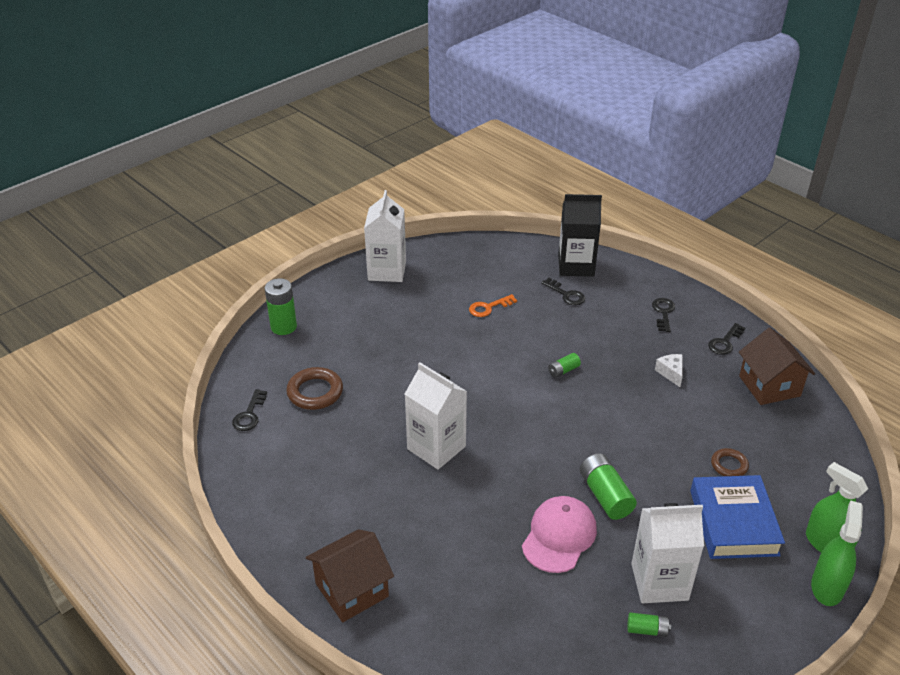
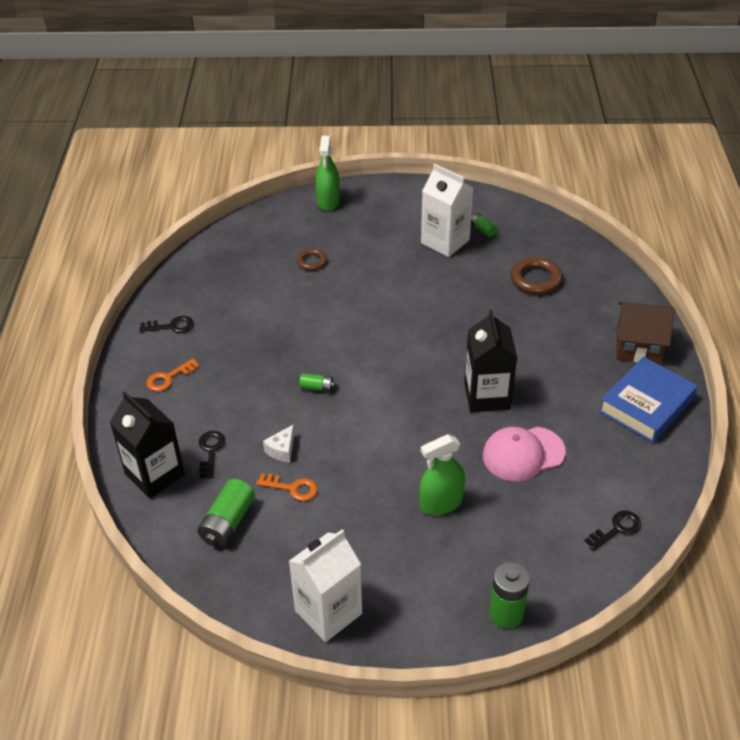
camera: 135 degrees left, 5 degrees up
brown ring [286,367,343,410] -> brown ring moved to [510,257,562,295]
white carton [405,362,467,470] -> black carton [464,310,517,412]
pink cap [522,496,597,573] -> pink cap moved to [483,427,566,481]
green battery [580,453,637,520] -> green battery moved to [197,479,255,547]
black key [652,298,675,332] -> orange key [147,358,200,391]
white cheese [655,354,683,387] -> white cheese moved to [263,425,294,462]
blue book [690,475,785,559] -> blue book moved to [599,357,697,443]
brown house [739,328,815,405] -> none
green spray bottle [811,500,863,606] -> green spray bottle moved to [419,434,465,515]

